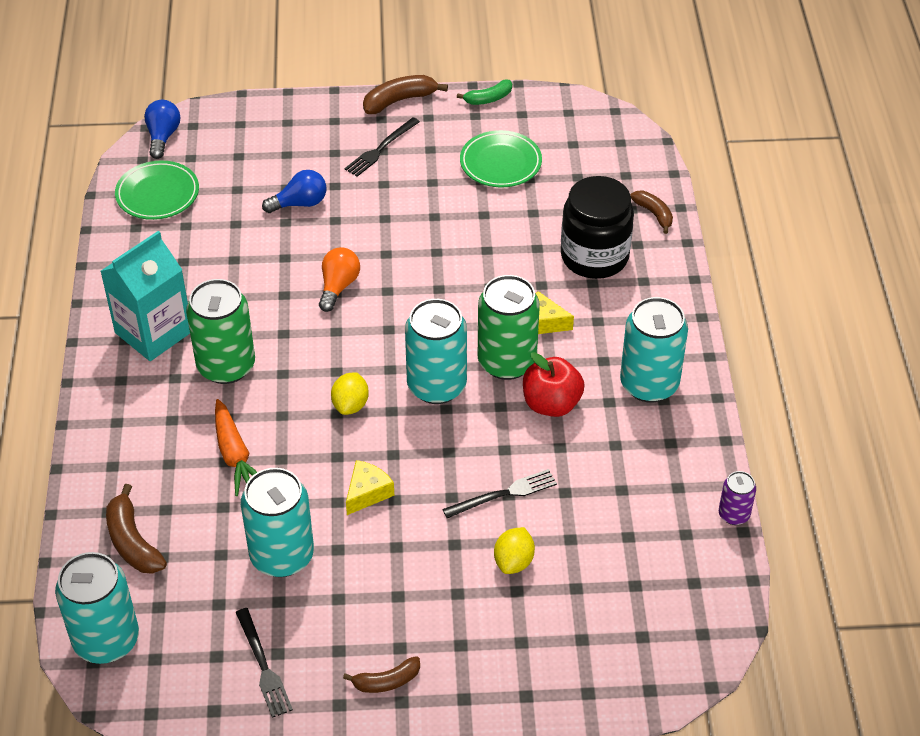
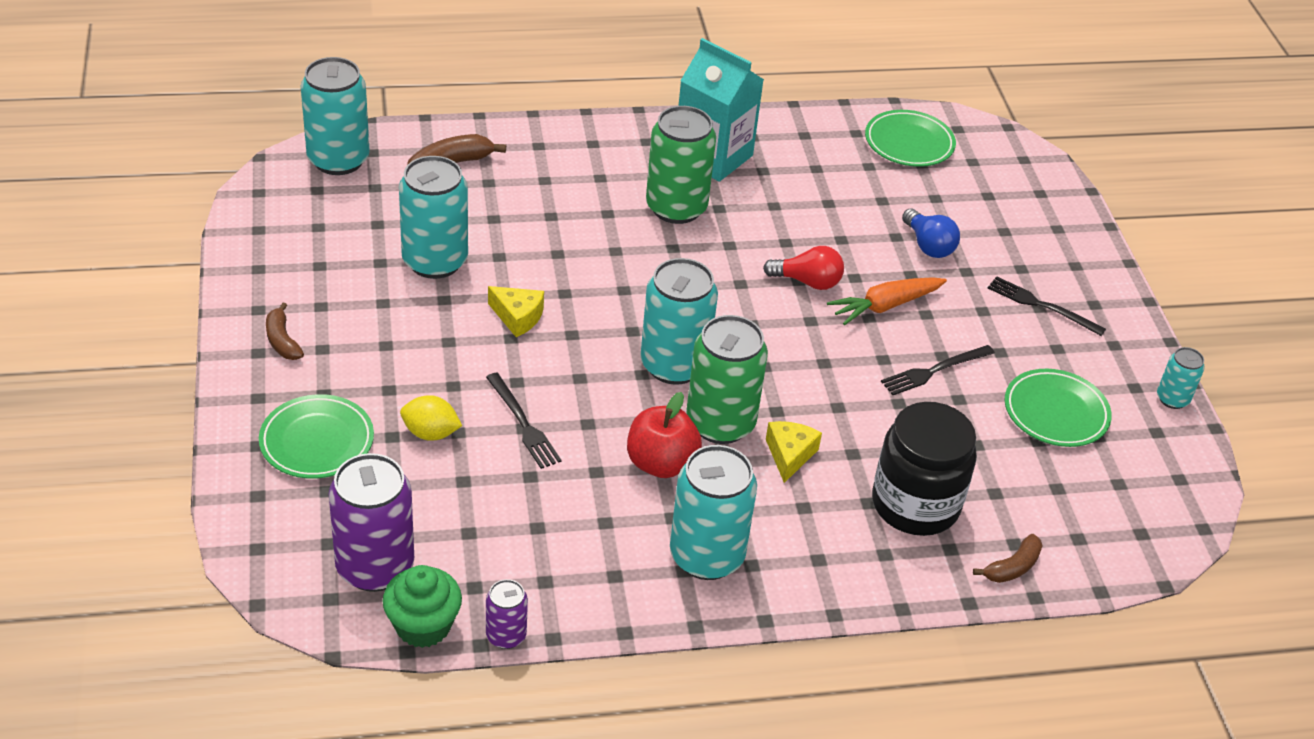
camera: 80 degrees right, 5 degrees down
blue light bulb [144,100,180,159] -> none
orange carrot [215,399,257,496] -> orange carrot moved to [827,277,947,325]
black fork [236,608,293,718] -> black fork moved to [881,345,995,395]
orange light bulb [319,247,360,312] -> red light bulb [763,246,844,290]
yellow lemon [331,372,369,415] -> none
brown banana [363,75,448,114] -> none
green banana [457,80,512,105] -> turquoise can [1157,347,1205,409]
none -> green plate [259,394,374,479]
none -> purple can [329,453,414,592]
none -> green cupcake [383,565,462,648]

